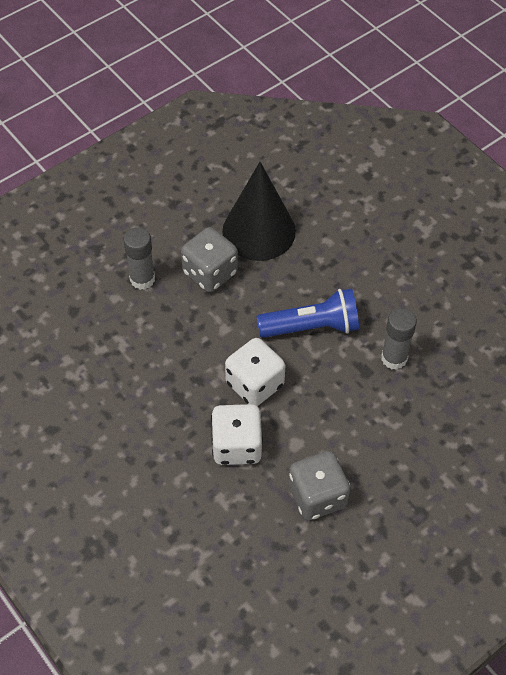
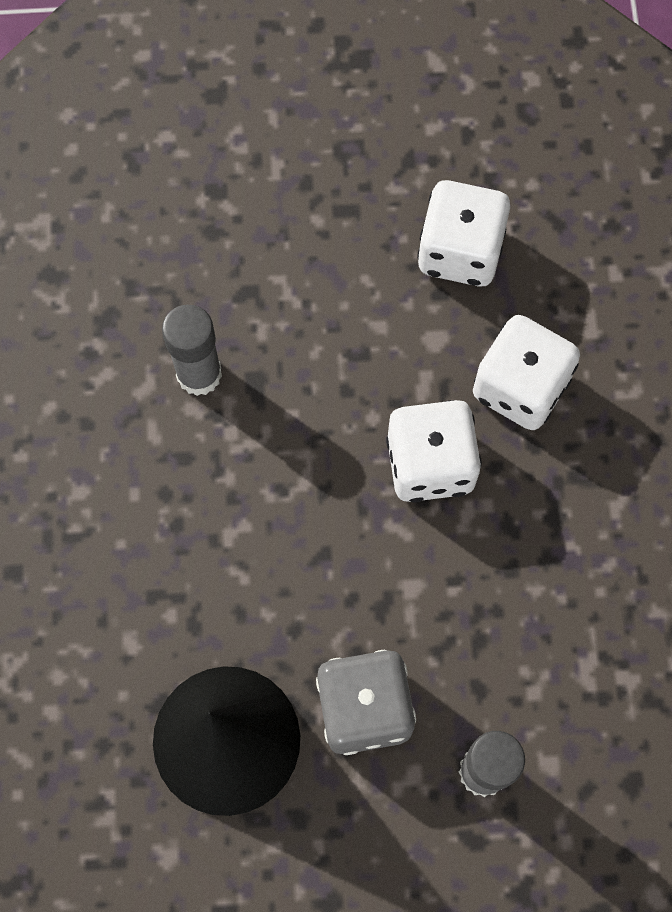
camera: 145 degrees left, 15 degrees up
blue flashlight [256,288,359,338] -> none
grey dice [289,451,350,520] -> white dice [417,180,510,287]

